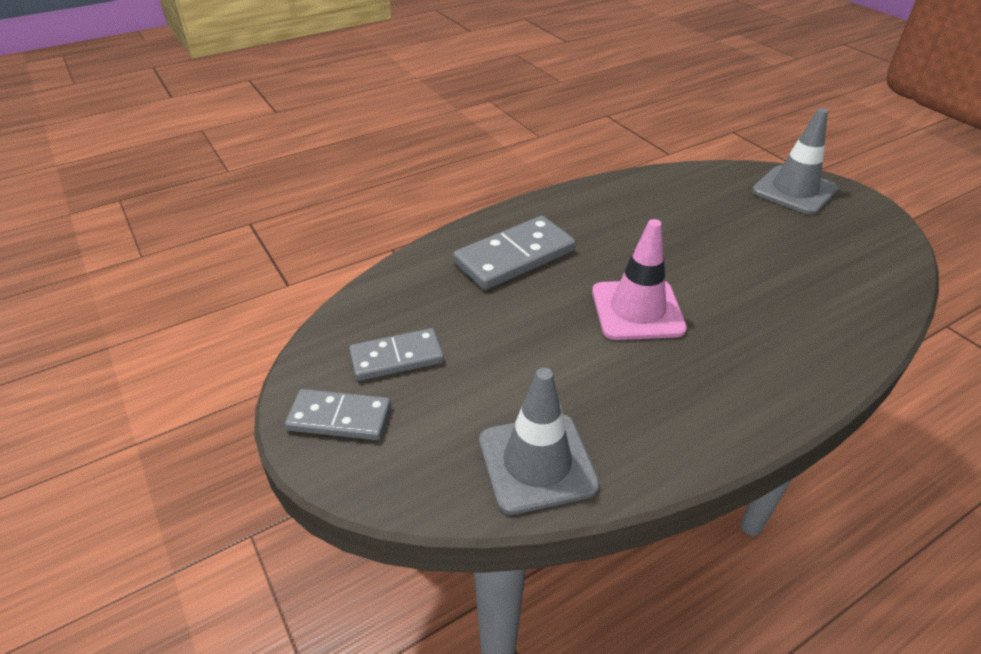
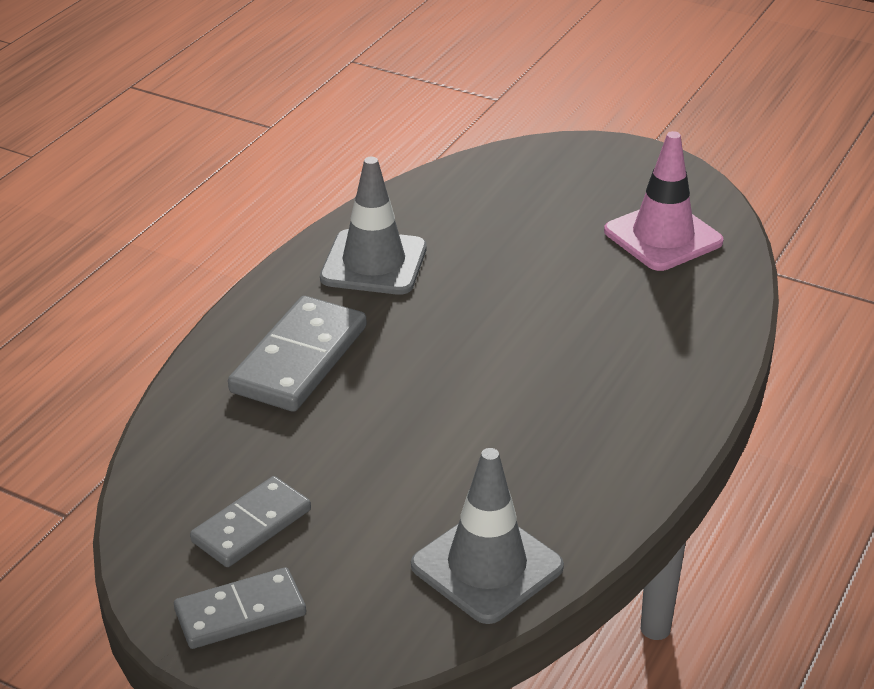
camera: 30 degrees left, 5 degrees down
pink traffic cone [592,219,687,340] -> pink traffic cone moved to [604,131,723,271]
grey traffic cone [752,108,838,215] -> grey traffic cone moved to [320,157,427,295]

